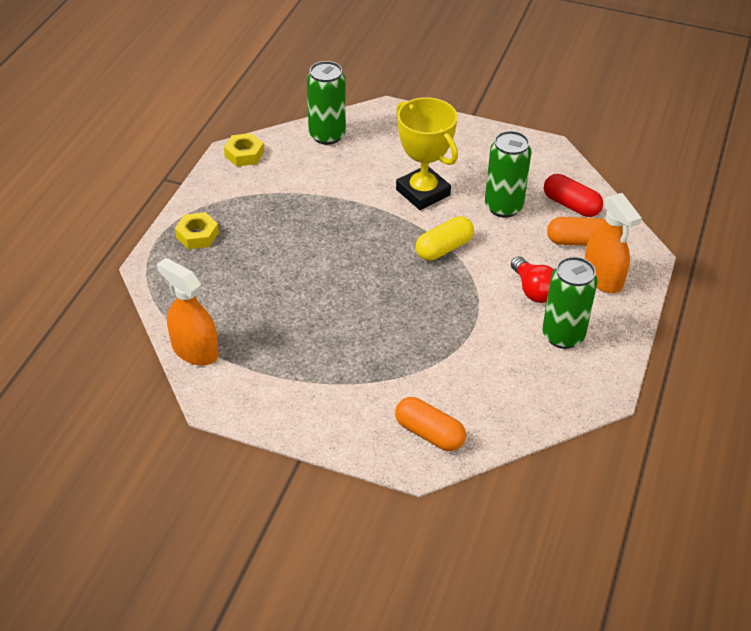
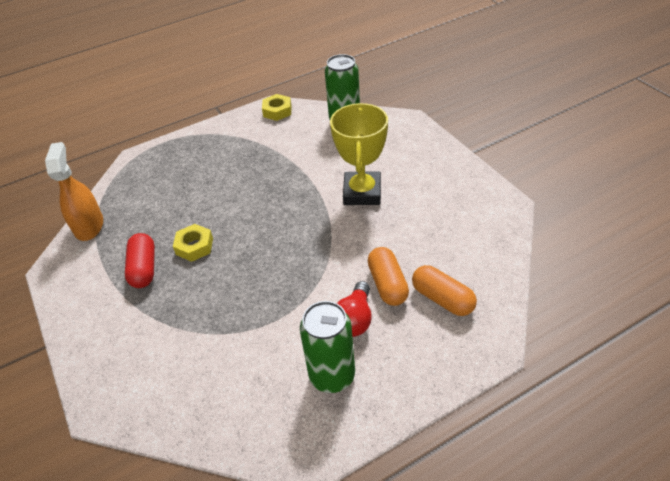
camera: 45 degrees right, 0 degrees up
yellow nut [175,212,219,249] -> yellow nut moved to [173,224,213,262]
orange capsule [395,397,466,451] -> orange capsule moved to [368,247,409,306]
yellow capsule [415,216,474,261] -> none
green can [485,131,532,218] -> none
red capsule [544,174,603,217] -> red capsule moved to [125,233,155,288]
orange spray bottle [585,193,642,293] -> none

